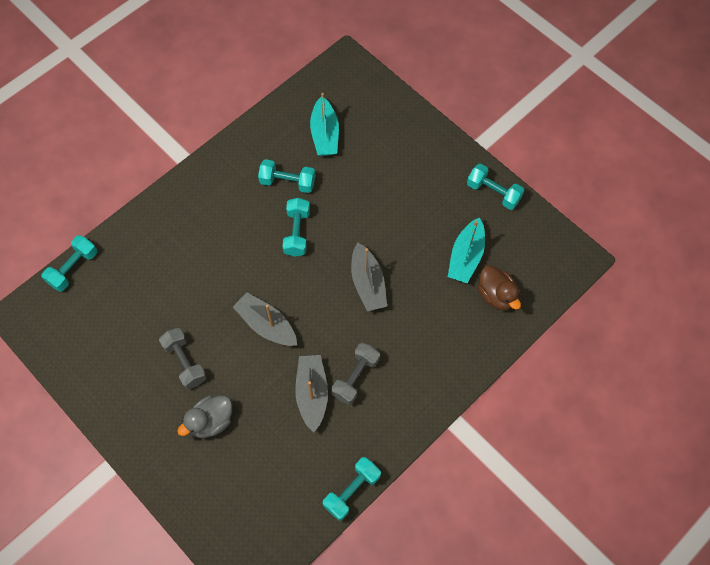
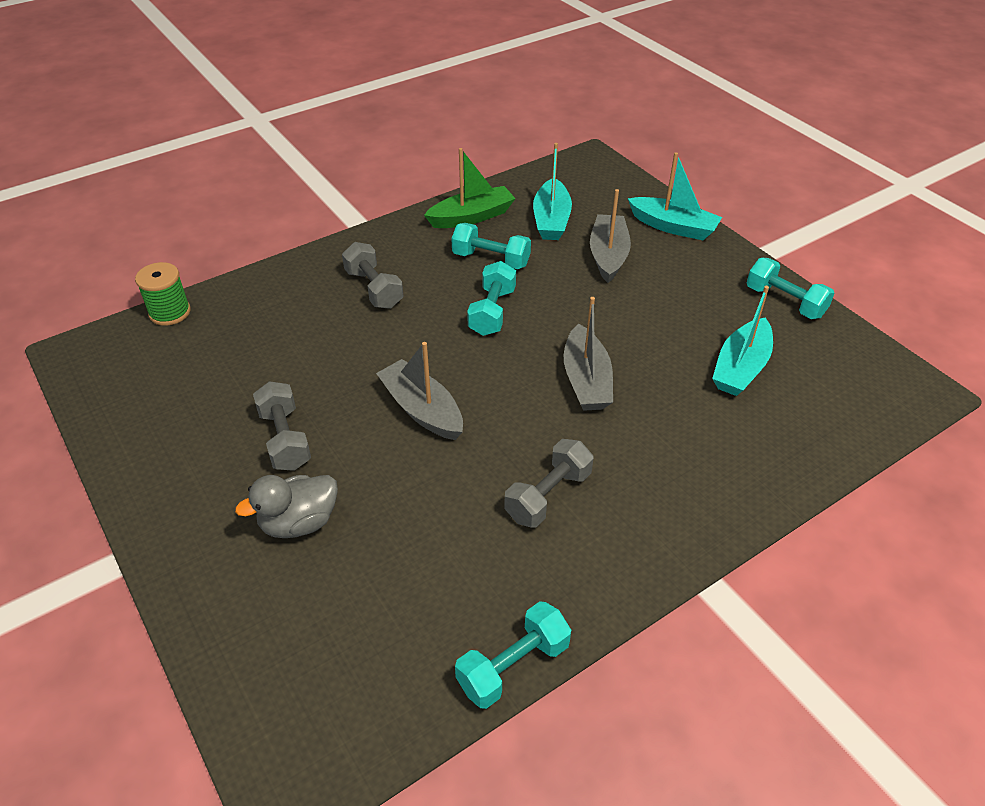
camera: 10 degrees right, 20 degrees down
turquoise dumbbell [42,235,97,292] -> green spool [135,262,191,326]
grey boat [295,355,328,432] -> grey boat moved to [590,189,631,283]
brown duck [477,265,521,310] -> none
none -> grey dumbbell [342,242,403,309]
none -> green boat [424,148,516,228]
none -> turquoise boat [628,152,722,240]

